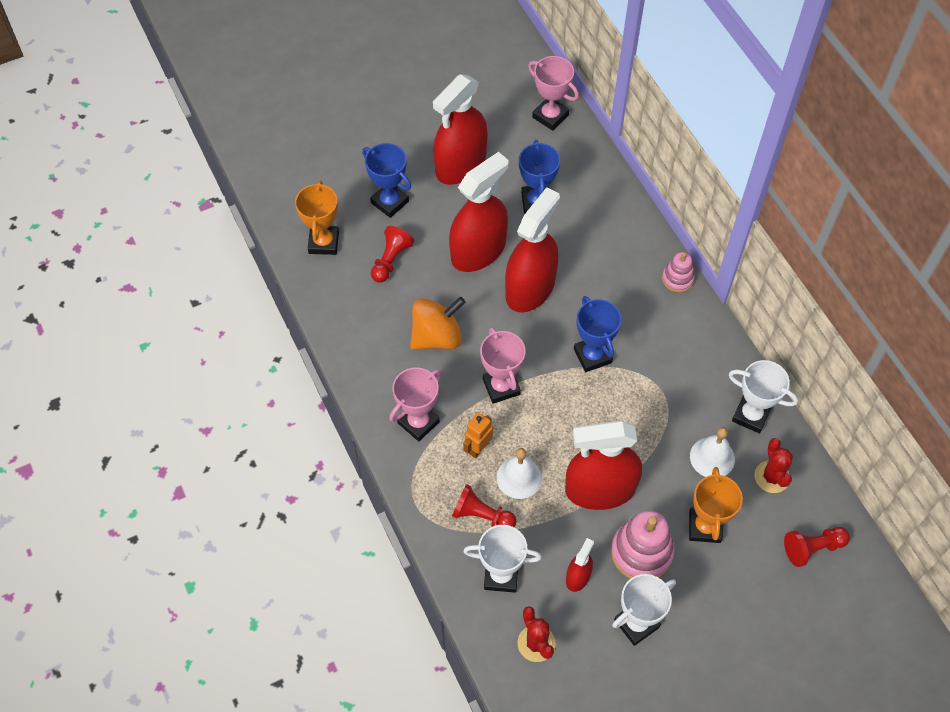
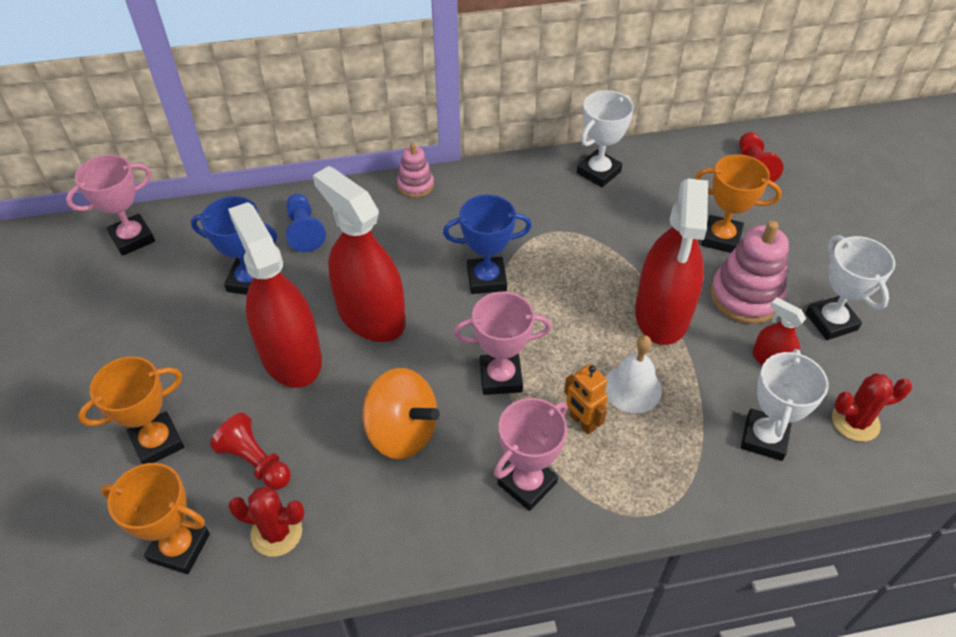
camera: 75 degrees left, 10 degrees down
blue trophy [362,143,411,218] -> orange trophy [78,357,184,464]
pink trophy [390,367,442,441] -> pink trophy turned 75 degrees clockwise [494,398,567,511]
orange spinning top [410,297,465,350] -> orange spinning top turned 135 degrees clockwise [362,368,440,459]
red spray bottle [433,74,488,185] -> none
red pawn [452,484,516,527] -> none
white bell [690,427,735,477] -> none
red cactus [754,438,793,493] -> red cactus moved to [228,486,305,557]
none -> blue pawn [286,193,326,252]

